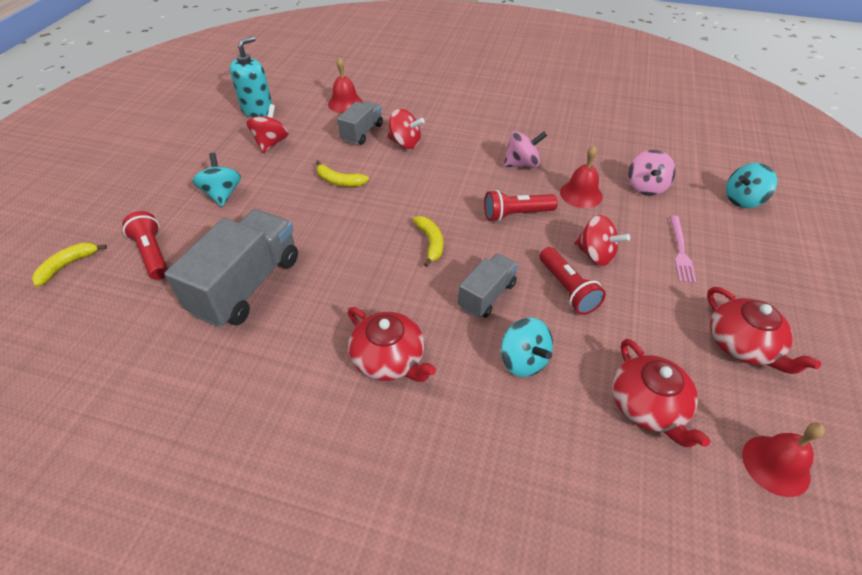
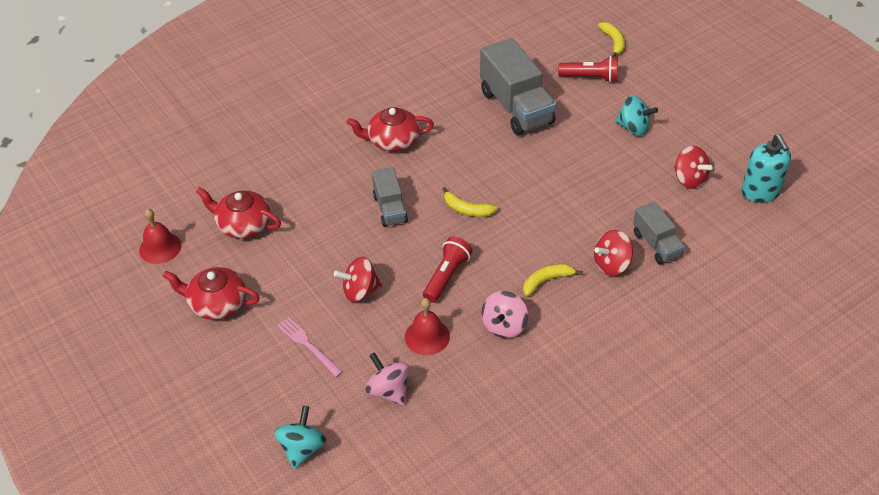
camera: 130 degrees right, 0 degrees up
yellow banana [316,160,369,187] -> yellow banana moved to [523,264,583,296]
red bell [328,57,363,113] -> none
turquoise spinning top [501,317,553,377] -> none
red flashlight [540,247,606,315] -> none

